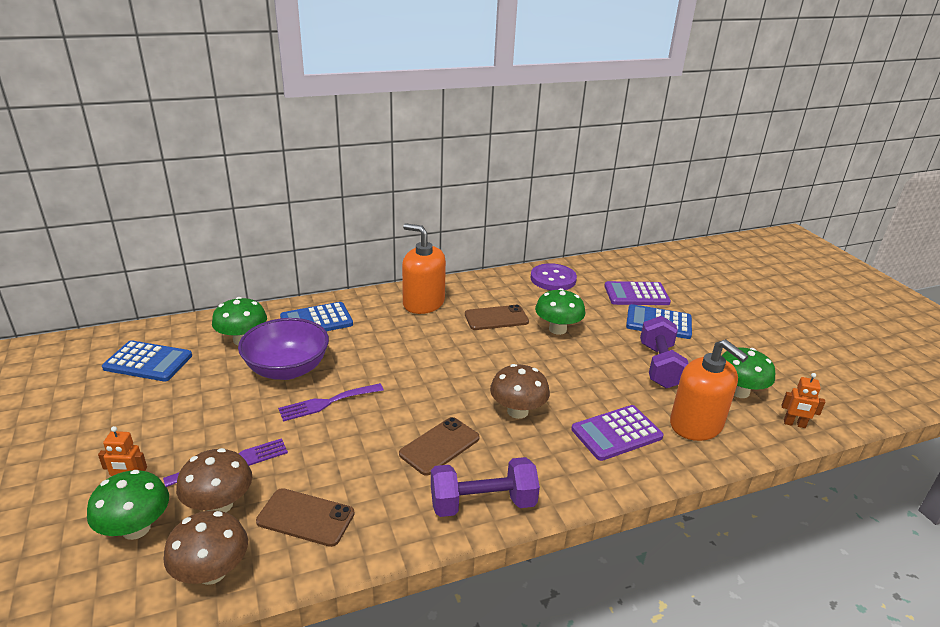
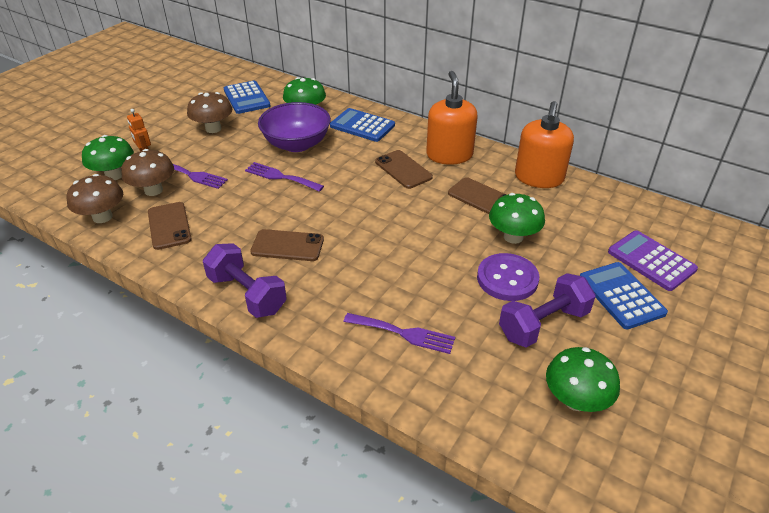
camera: 55 degrees right, 10 degrees up
brown mushroom [490,364,550,419] -> brown mushroom moved to [187,92,232,133]
purple button [531,263,577,290] -> purple button moved to [477,253,539,301]
purple calculator [571,405,664,461] -> purple fork [343,313,455,354]
orange soap dispenser [670,339,748,441] -> orange soap dispenser moved to [515,101,574,188]
orange robot [782,373,825,428] -> none
none -> brown phone [375,150,433,189]

